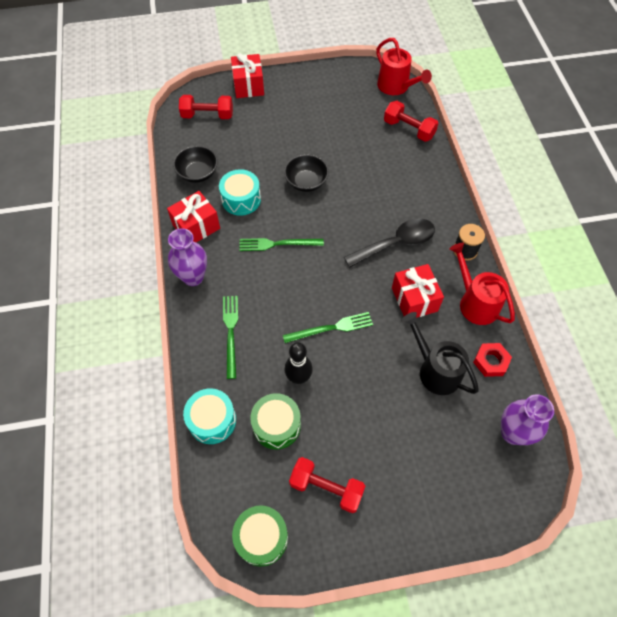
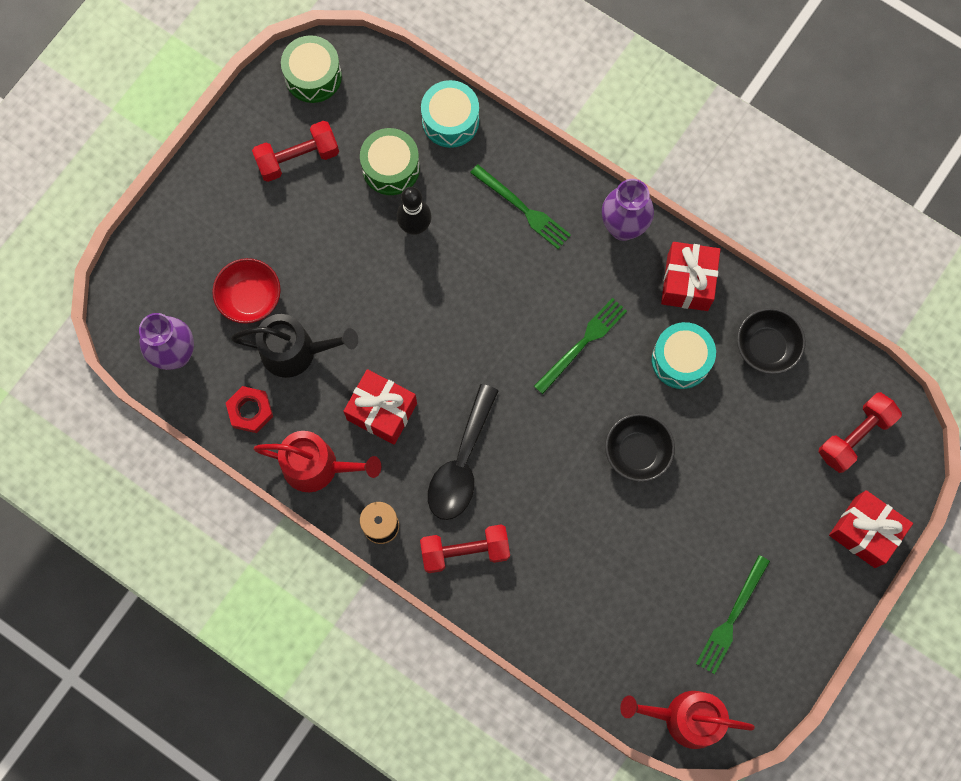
camera: 135 degrees right, 15 degrees up
green fork [283,312,373,343] -> green fork moved to [696,555,770,674]
red dumbbell [384,101,438,142] -> red dumbbell moved to [420,524,510,573]
none -> red bowl [212,258,281,324]

